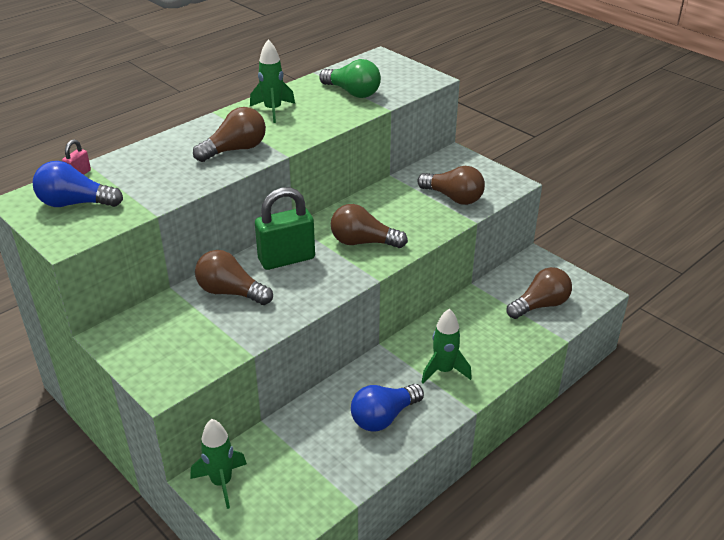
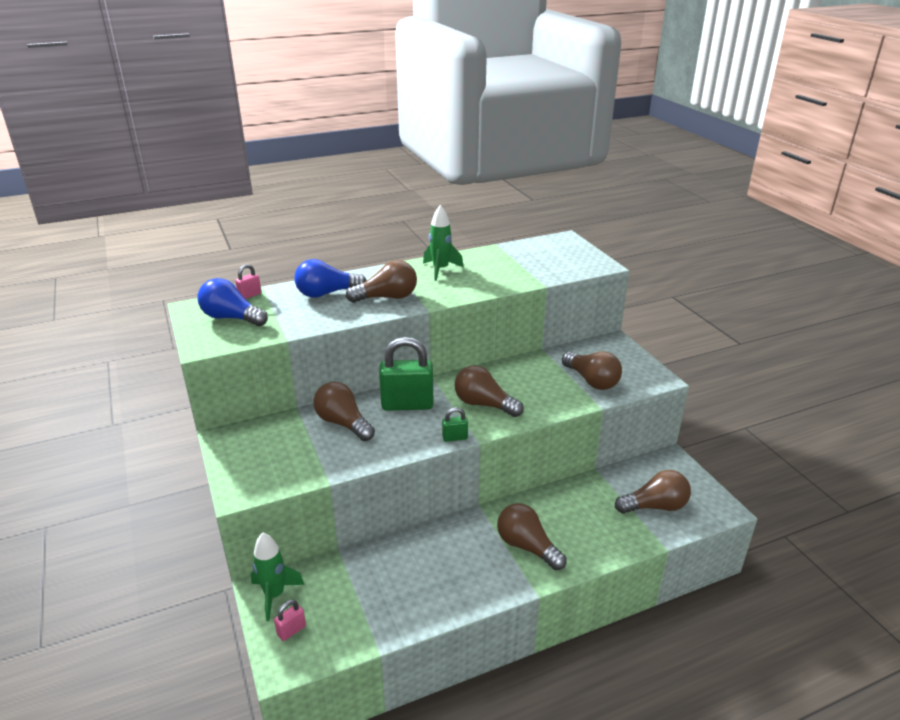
camera: 20 degrees right, 5 degrees down
green light bulb [319,59,381,98] -> none
blue light bulb [351,384,424,432] -> blue light bulb moved to [295,259,367,298]
green rocket [421,309,472,384] -> brown light bulb [497,503,567,570]
none -> pink padlock [274,600,306,641]
none -> green padlock [442,407,468,442]

